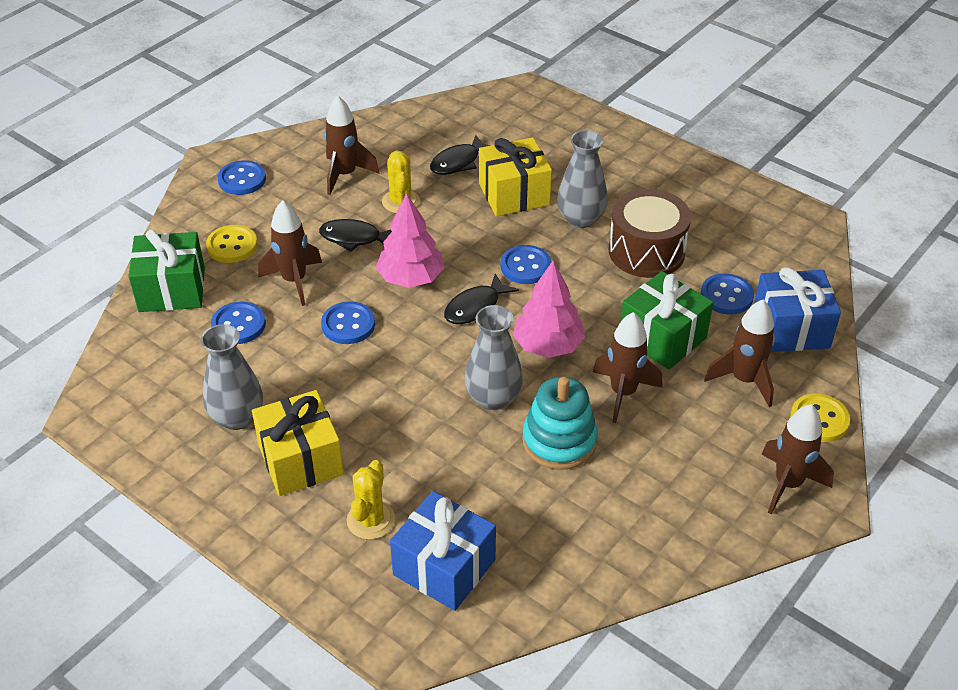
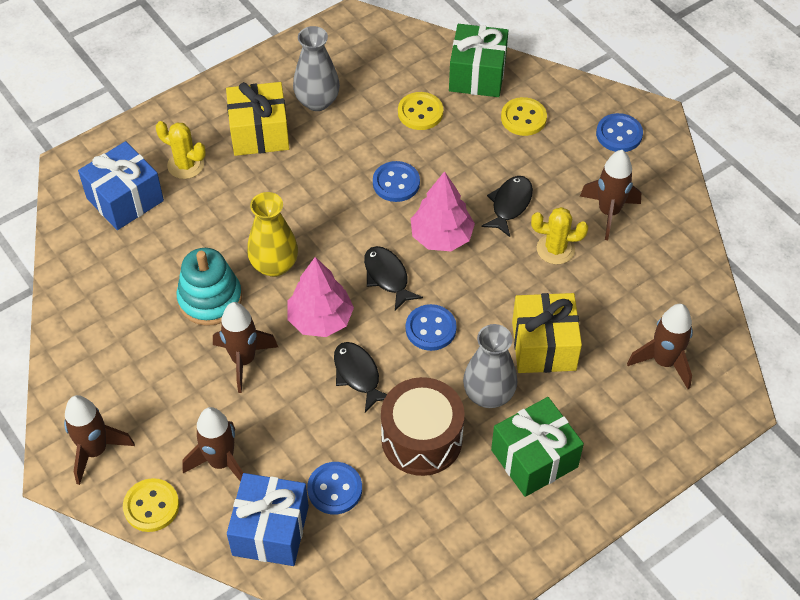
camera: 105 degrees right, 10 degrees up
blue button [211,301,266,344] -> yellow button [398,92,443,130]
brown rocket [258,200,322,306] -> brown rocket moved to [627,304,693,389]
black fish [430,135,491,175] -> black fish moved to [334,342,387,413]
grey vase [465,305,523,410] -> yellow vase [247,192,298,277]
green gift [620,271,713,369] -> green gift moved to [491,397,584,497]

